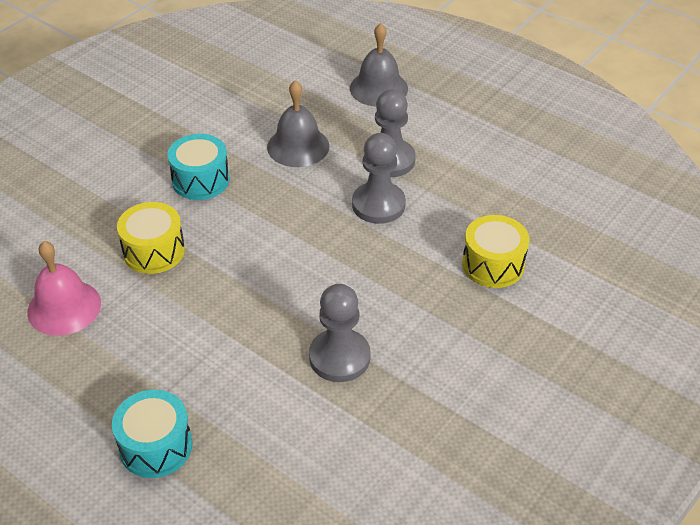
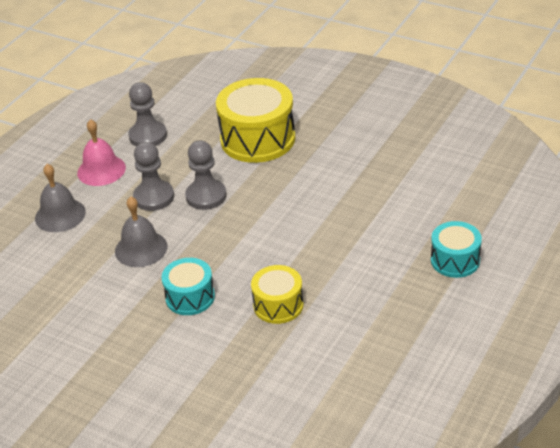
camera: 95 degrees left, 5 degrees down
pink bell [27,241,101,336] -> pink bell moved to [77,119,126,186]
grey pawn [309,284,371,382] -> grey pawn moved to [128,82,167,146]
yellow drum [462,215,529,288] -> yellow drum [216,78,295,163], size x1.77

